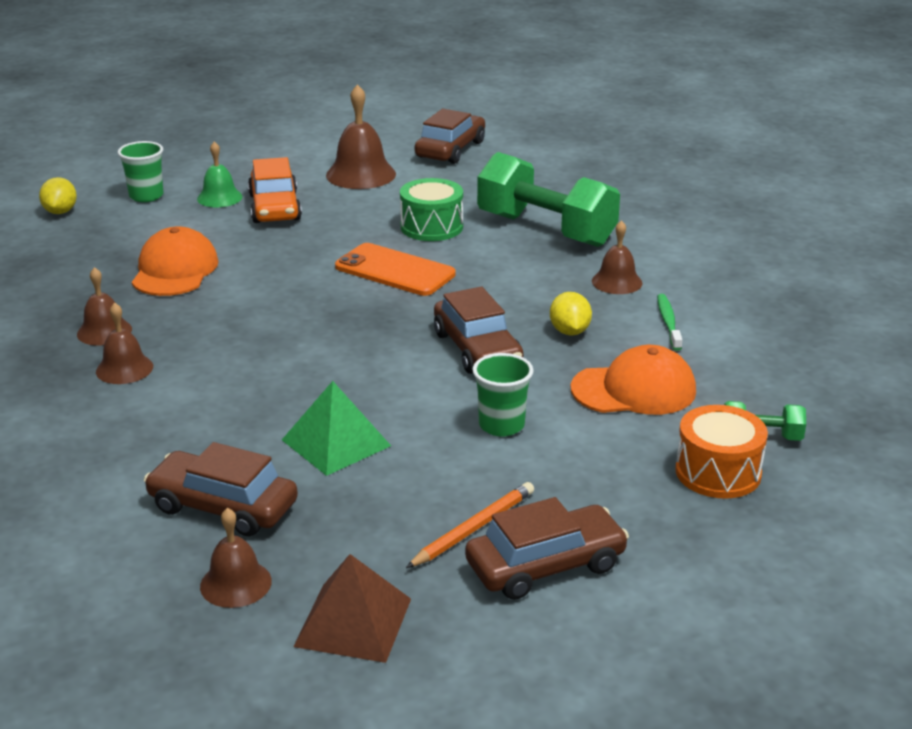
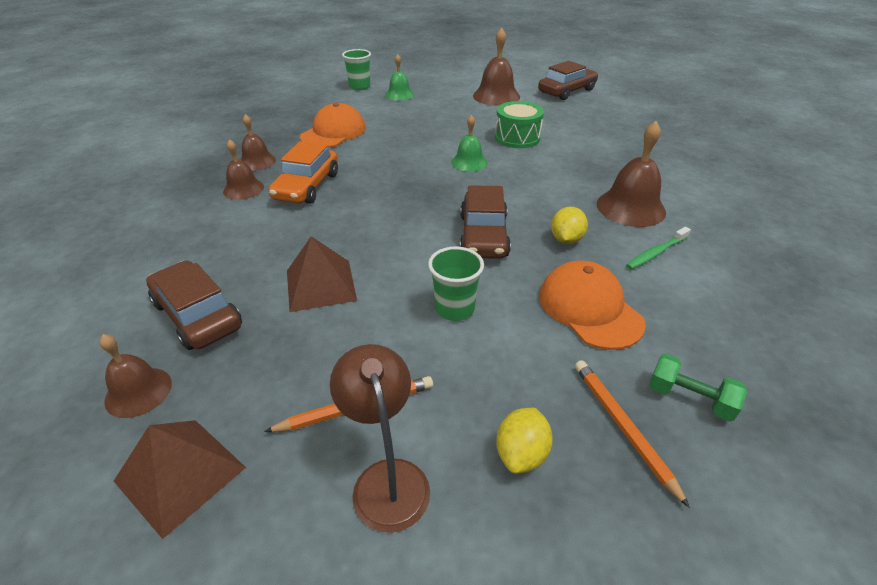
camera: 25 degrees right, 10 degrees up
yellow lemon [39,177,77,214] -> yellow lemon moved to [496,408,553,474]
orange car [248,157,302,223] -> orange car moved to [269,141,338,204]
green pyramid [282,381,391,476] -> brown pyramid [287,236,357,312]
orange phone [335,243,456,296] -> green bell [451,115,488,172]
brown car [465,497,629,600] -> brown lamp [330,344,430,533]
green dumbbell [477,152,620,247] -> none
orange cap [571,345,696,415] -> orange cap turned 135 degrees counterclockwise [539,260,646,350]
brown bell [592,220,643,294] -> brown bell [597,121,666,227], size x1.61
green toothbrush [657,294,682,351] -> green toothbrush turned 150 degrees counterclockwise [626,227,691,270]
orange drum [675,405,768,499] -> orange pencil [575,360,690,508]

